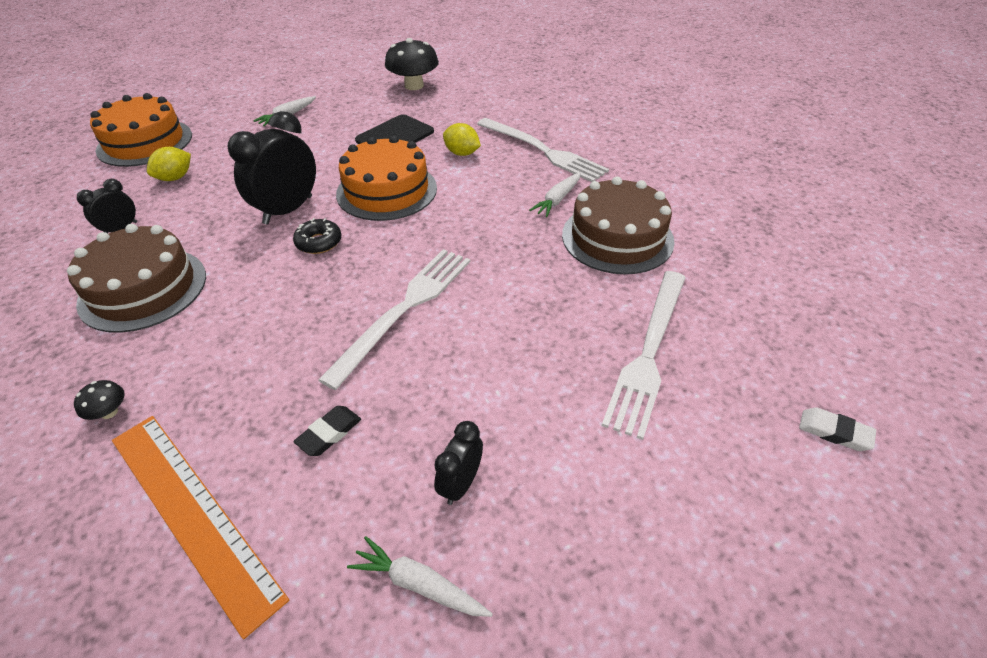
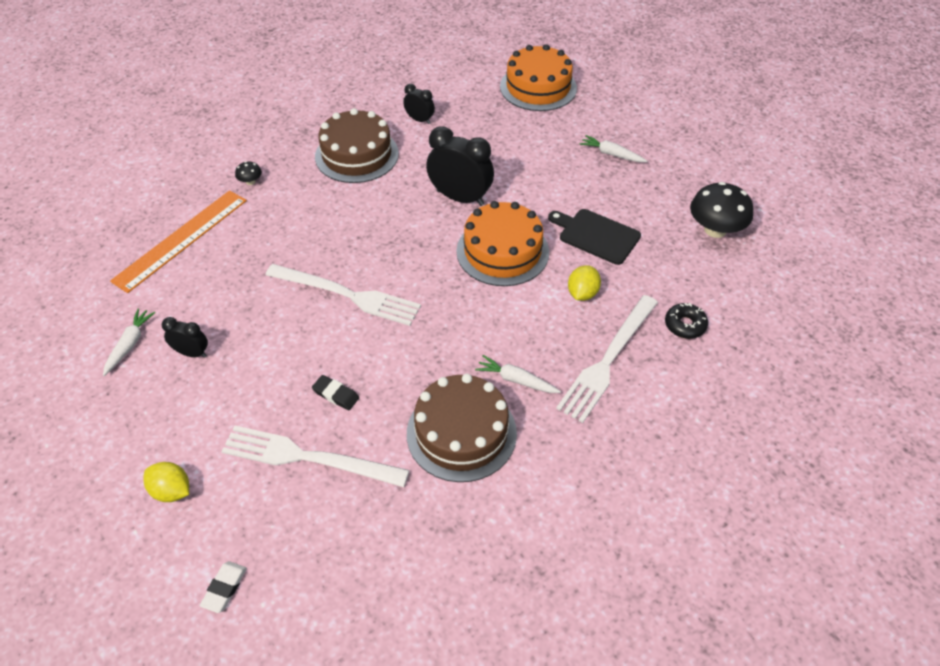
camera: 80 degrees right, 5 degrees up
yellow lemon [147,147,191,181] -> yellow lemon moved to [143,462,189,502]
black donut [293,218,341,254] -> black donut moved to [665,303,708,339]
black eraser [293,406,361,456] -> black eraser moved to [312,375,359,410]

